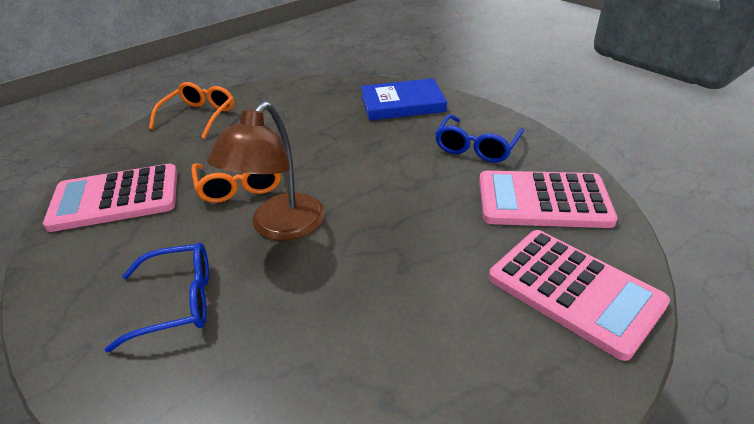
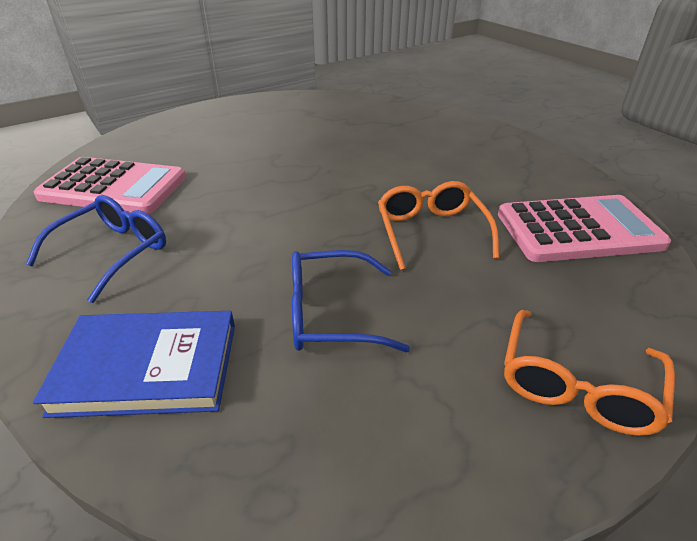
camera: 175 degrees left, 0 degrees up
blue glasses [105,243,209,353] -> blue glasses moved to [292,250,410,352]
brown lamp [207,102,325,241] -> none
pink calculator [489,230,670,361] -> none

